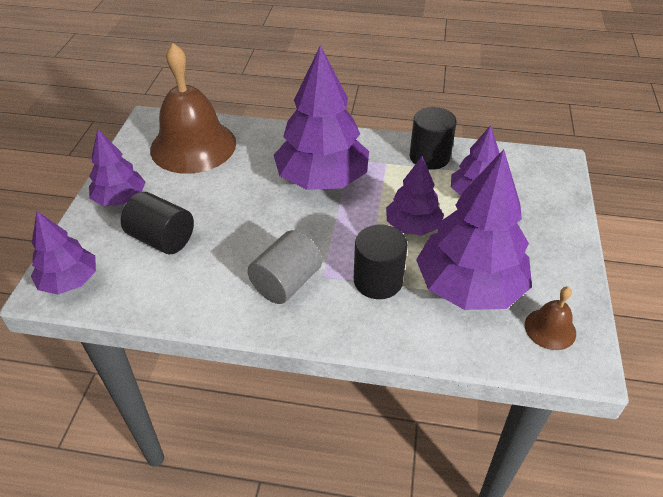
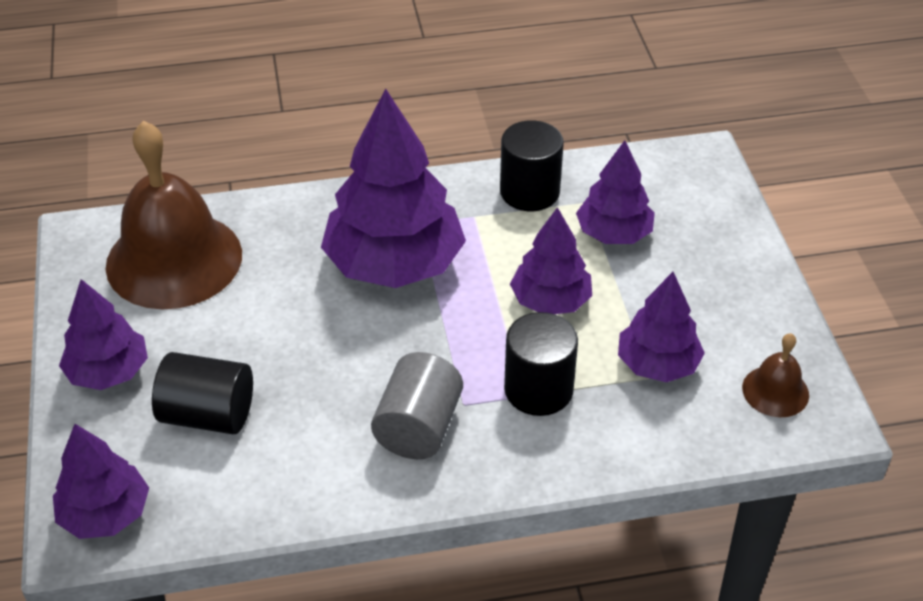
camera: 20 degrees left, 0 degrees up
purple tree [416,149,532,310] -> purple tree [618,272,705,382], size x0.57

